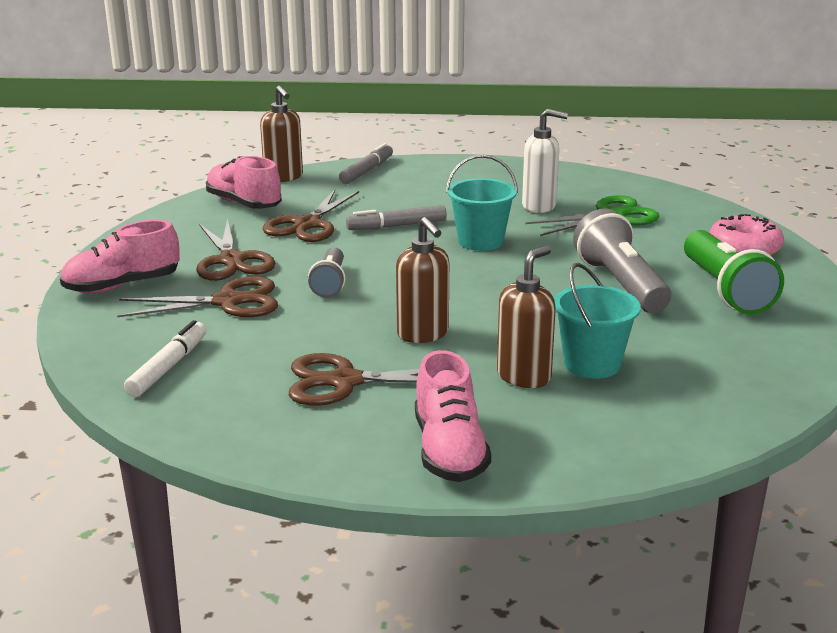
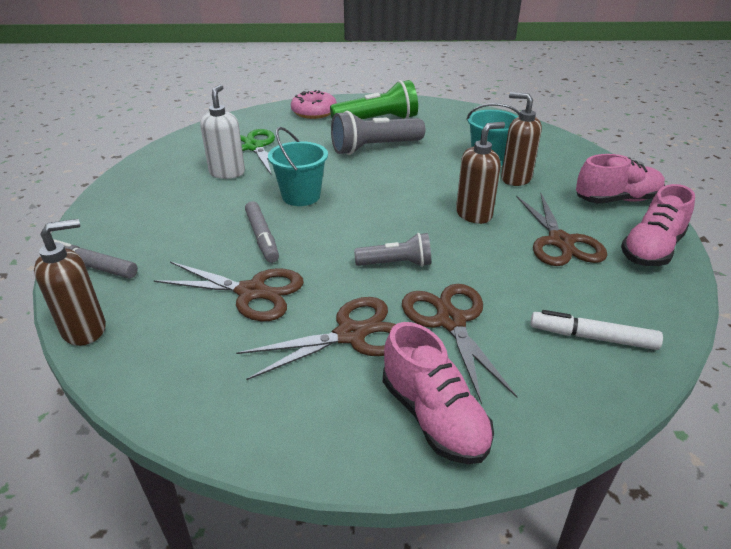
camera: 95 degrees left, 10 degrees up
pink shoe [206,156,282,209] -> pink shoe moved to [621,184,695,266]

